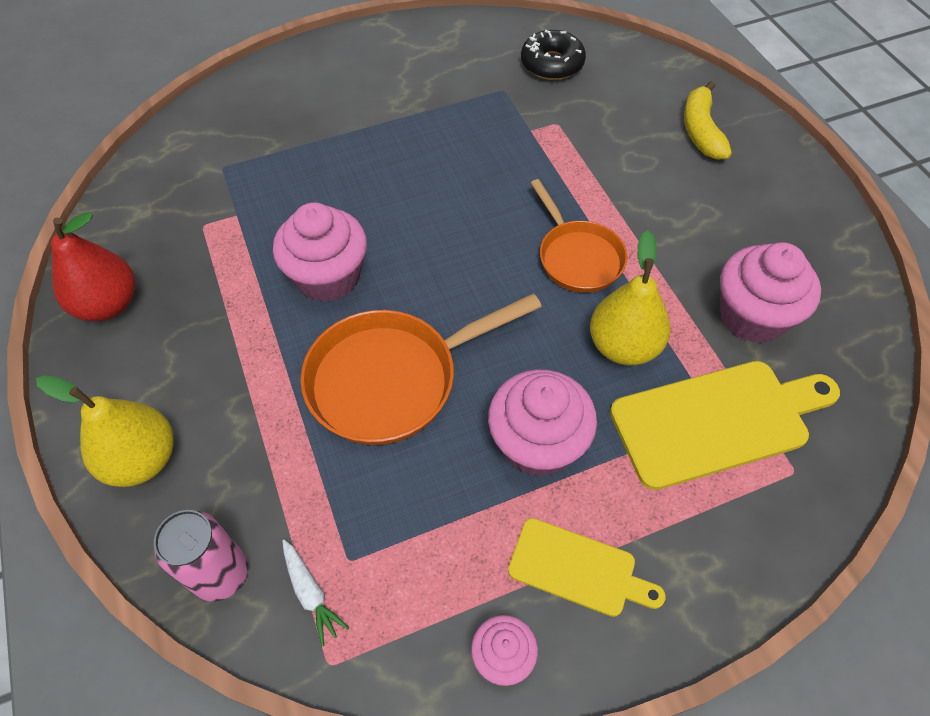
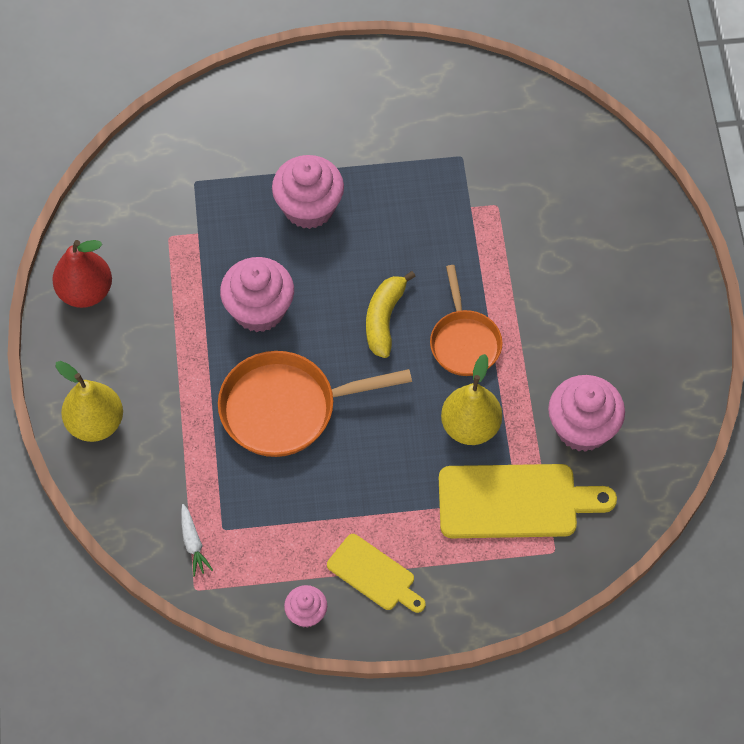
camera: 15 degrees right, 5 degrees up
pink can [154,510,248,602] -> none
pink cupcake [488,369,597,477] -> pink cupcake moved to [272,155,344,229]
black donut [521,30,586,80] -> none
yellow banana [684,81,732,160] -> yellow banana moved to [366,271,416,358]

